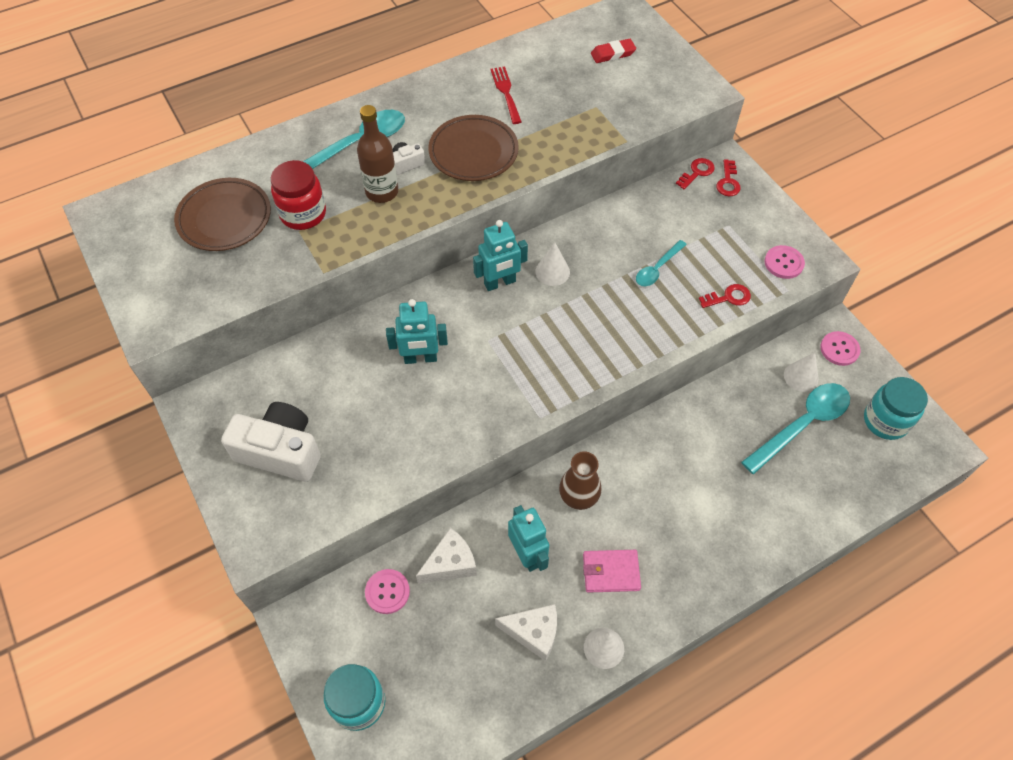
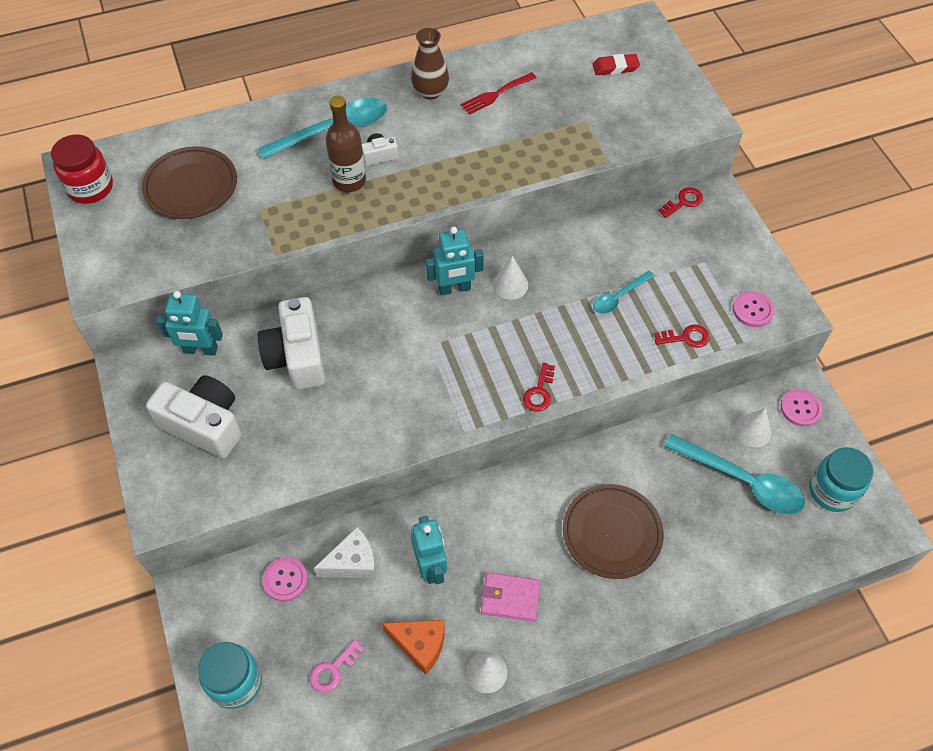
camera: 10 degrees right, 0 degrees up
red jar [271,160,326,230] -> red jar moved to [51,135,113,204]
turquoise robot [386,299,448,364] -> turquoise robot moved to [157,291,223,356]
brown plate [428,115,519,181] -> brown plate moved to [563,484,664,579]
red fork [490,67,522,124] -> red fork turned 120 degrees counterclockwise [461,72,537,115]
white cheese [495,604,557,661] -> orange cheese [382,620,445,675]
brown vase [559,451,601,510] -> brown vase moved to [411,28,449,100]
red key [716,159,741,196] -> red key moved to [523,362,555,412]
turquoise spoon [741,383,850,474] -> turquoise spoon turned 60 degrees clockwise [664,434,805,514]
none -> white camera [258,297,326,389]
none -> pink key [310,640,364,693]

